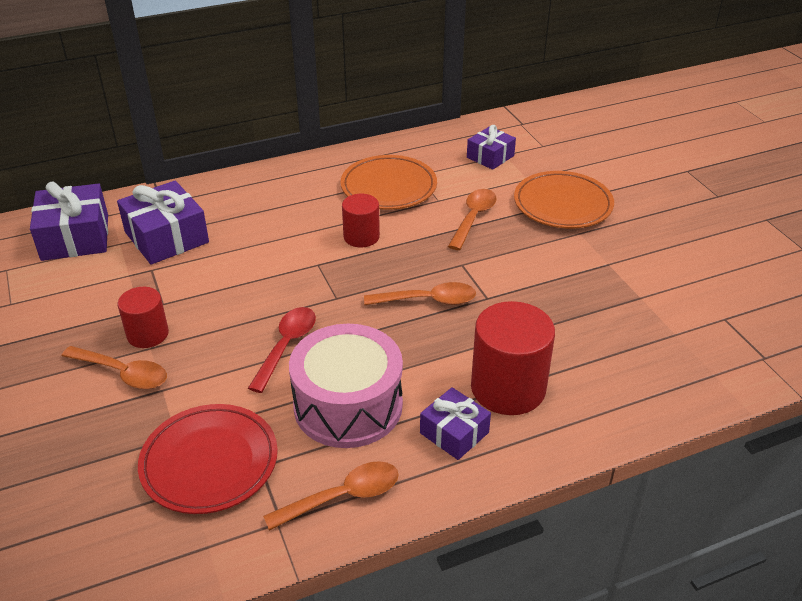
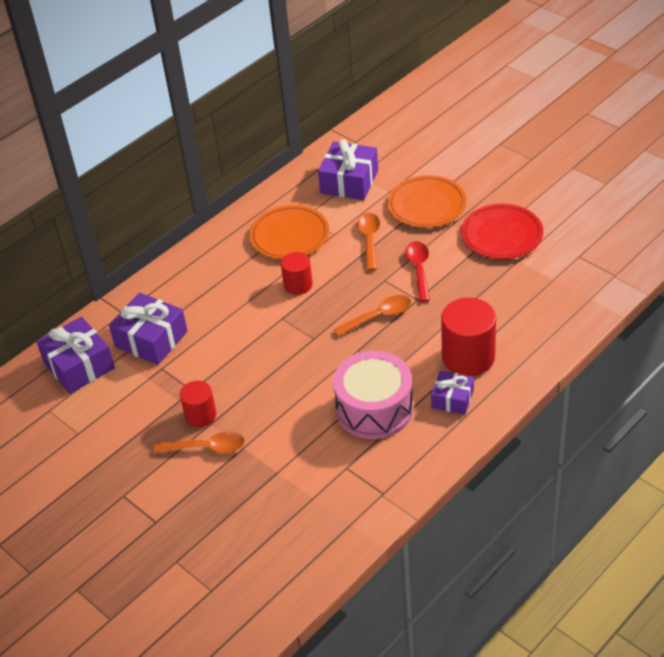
camera: 20 degrees left, 5 degrees up
red plate [138,404,278,514] -> red plate moved to [461,204,543,259]
red spoon [248,307,316,393] -> red spoon moved to [405,241,430,302]
orange spoon [263,461,399,531] -> none
purple gift [467,125,516,170] -> purple gift [318,139,378,200], size x1.65

